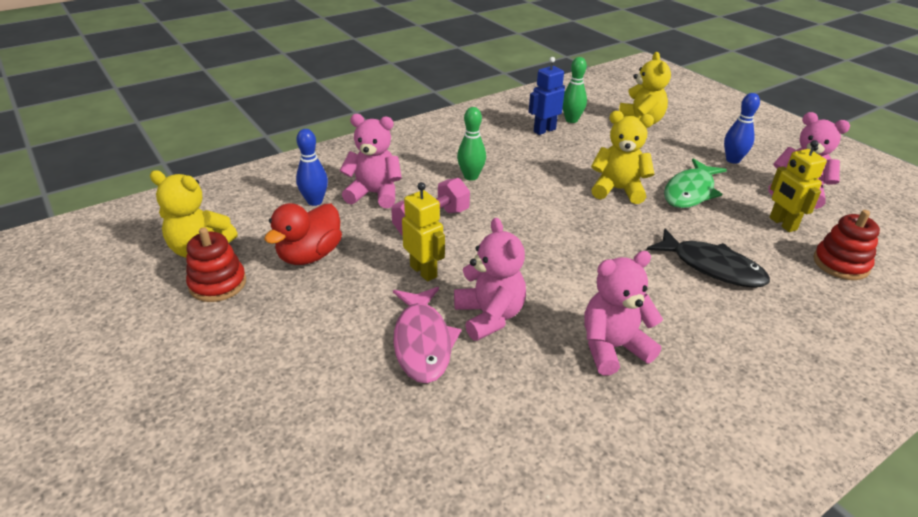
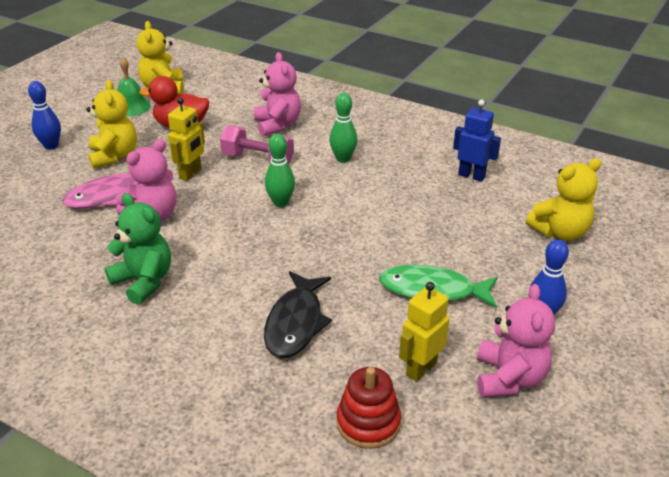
camera: 65 degrees right, 0 degrees up
red stacking toy [186,227,246,302] -> green bell [117,57,151,116]
blue bowling pin [296,129,328,206] -> blue bowling pin moved to [28,81,61,150]
green bowling pin [562,57,587,123] -> green bowling pin moved to [265,134,295,207]
pink teddy bear [585,251,663,376] -> green teddy bear [105,193,171,305]
yellow teddy bear [591,111,654,204] -> yellow teddy bear moved to [86,80,137,169]

